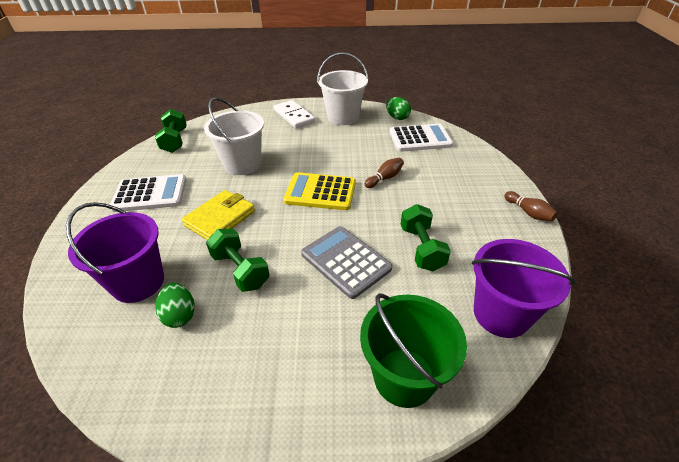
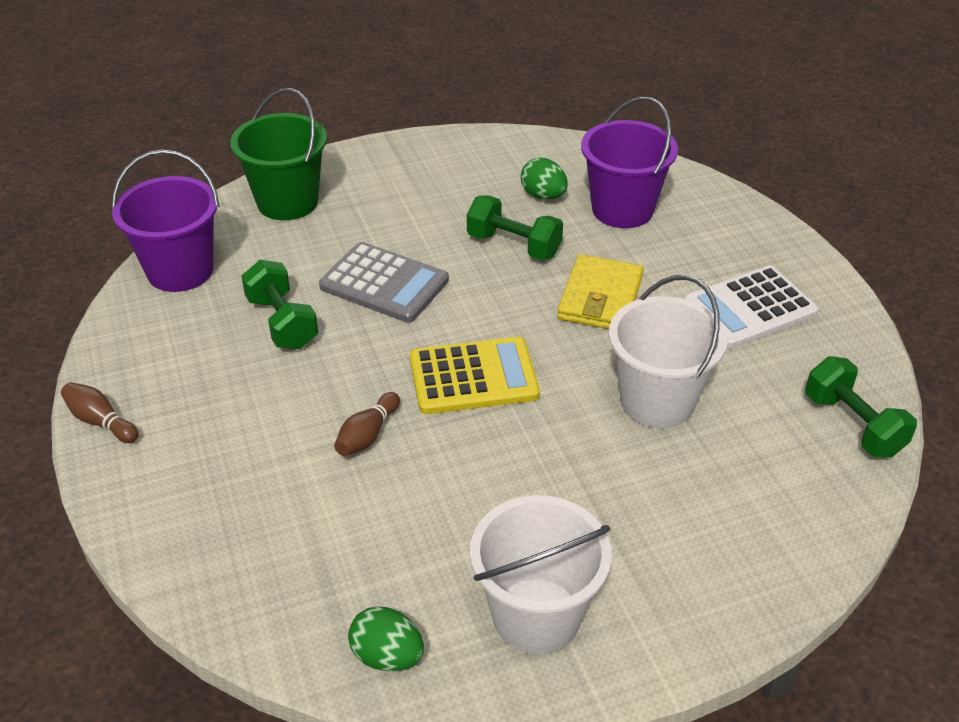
camera: 160 degrees right, 0 degrees up
white domino [273,100,315,129] -> none
white calculator [390,124,453,152] -> none

